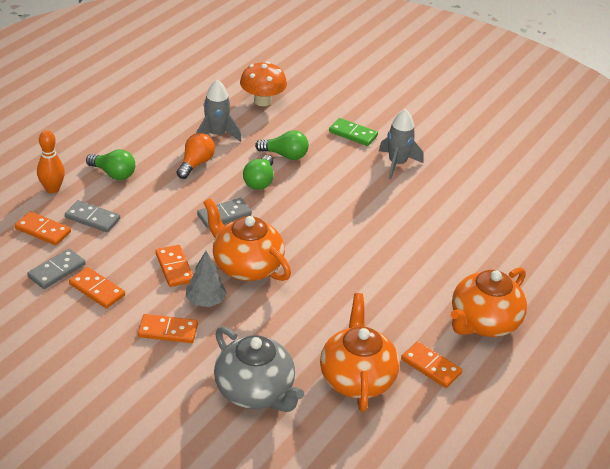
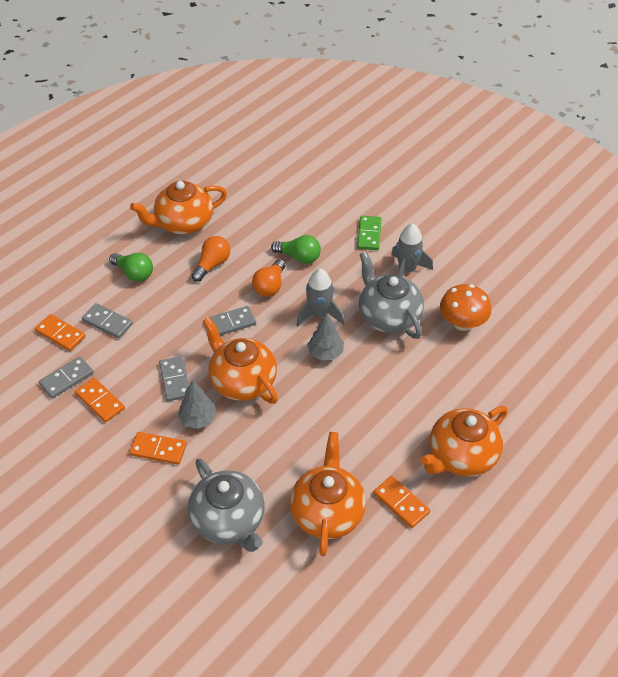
camera: 10 degrees right, 10 degrees up
orange bowling pin [37,130,65,193] -> none
orange domino [155,245,193,287] -> grey domino [159,356,189,401]
grey rocket [196,80,242,142] -> grey rocket moved to [296,269,344,327]
orange mushroom [240,62,287,106] -> orange mushroom moved to [440,284,491,331]
green light bulb [243,155,273,190] -> orange light bulb [252,259,285,297]
green domino [329,118,378,146] -> green domino turned 60 degrees clockwise [357,216,381,250]
none -> orange teapot [130,181,227,235]
none -> grey tree [307,313,344,360]
none -> grey teapot [359,251,424,339]

